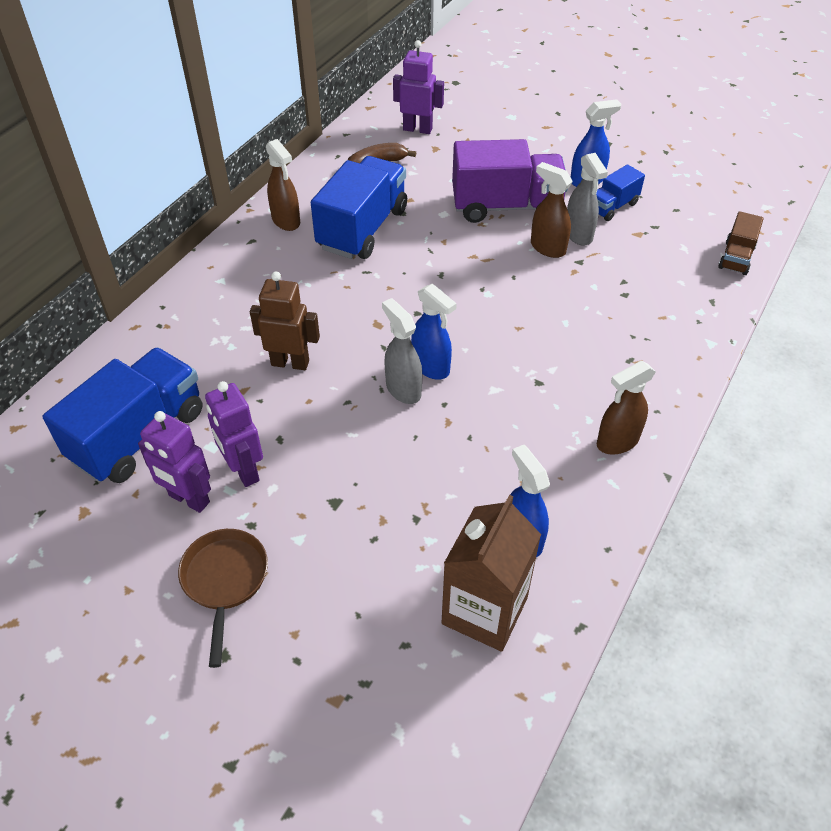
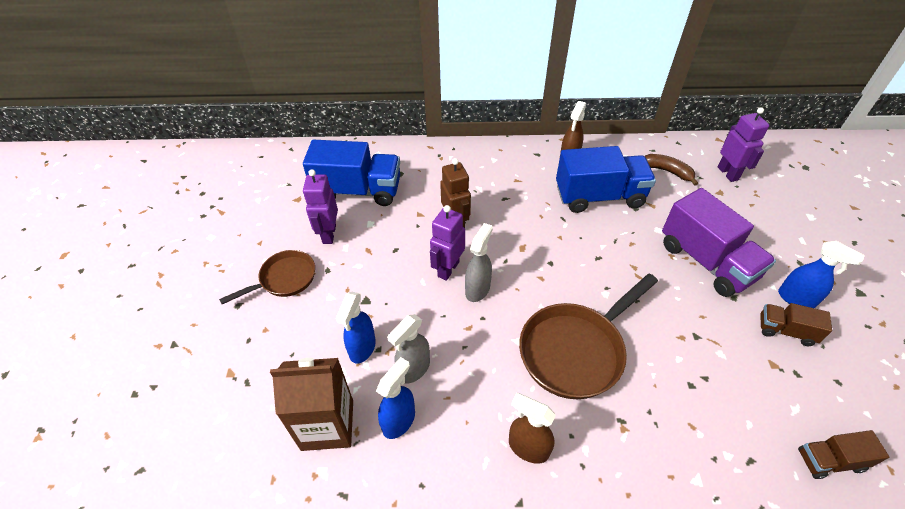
camera: 60 degrees right, 0 degrees up
purple robot [205,381,263,487] -> purple robot moved to [430,205,465,281]
blue spray bottle [411,283,457,380] -> blue spray bottle moved to [336,292,376,364]
brown spray bottle [531,162,573,258] -> none
grey spray bottle [567,153,608,246] -> grey spray bottle moved to [387,314,430,384]
blue truck [596,164,645,221] -> brown truck [760,303,832,346]
none -> brown pan [519,273,658,399]

